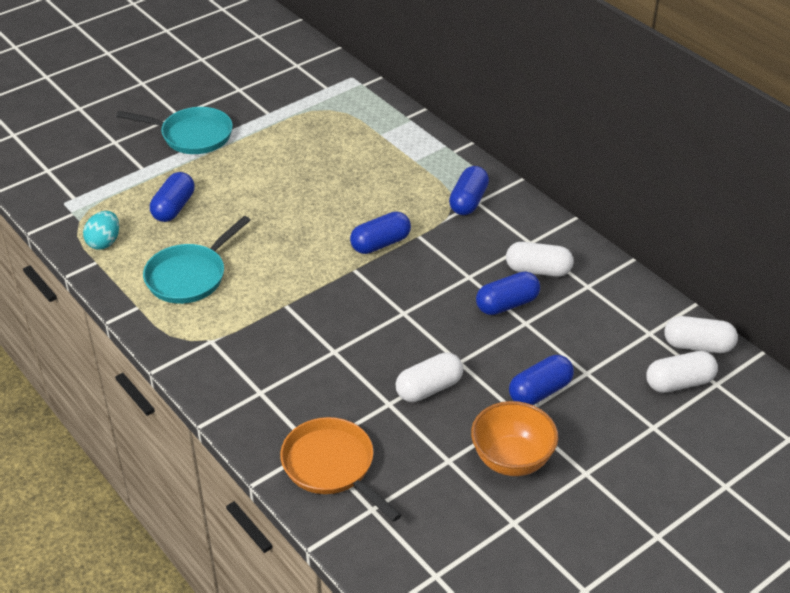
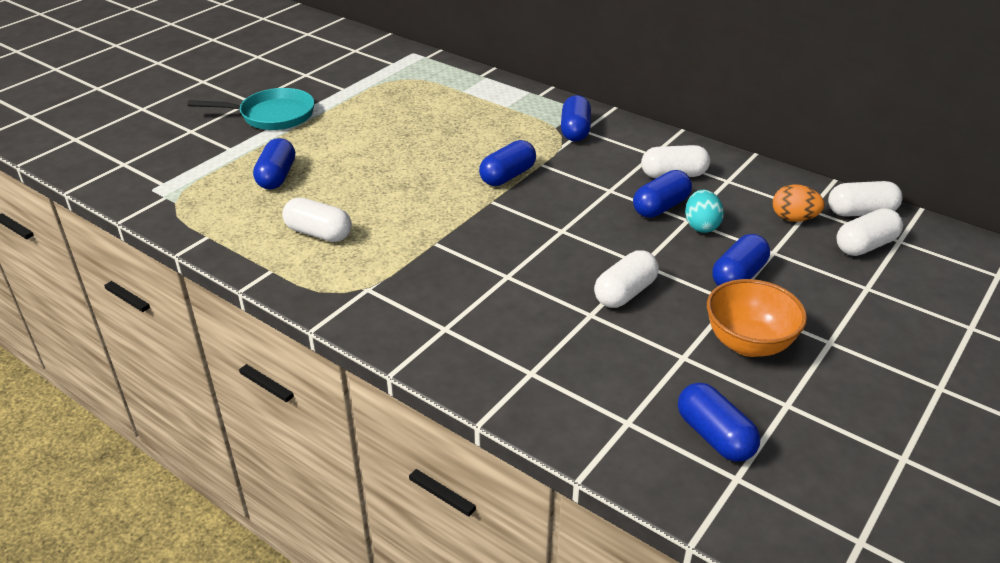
camera: 15 degrees left, 5 degrees down
turquoise egg [83,211,119,250] -> turquoise egg moved to [685,190,724,233]
turquoise pan [143,216,251,304] -> white capsule [282,197,352,242]
orange pan [280,417,401,522] -> none
none -> blue capsule [678,383,760,462]
none -> orange egg [773,184,825,222]

